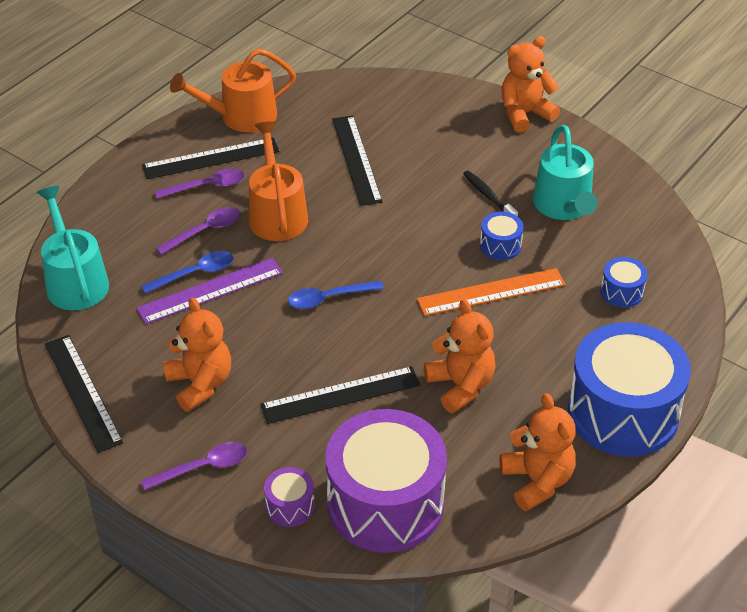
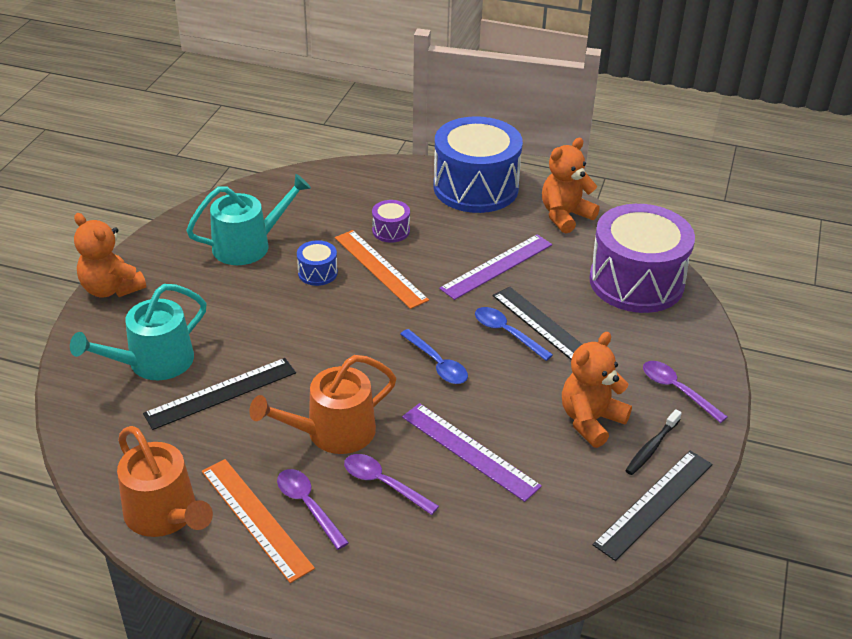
camera: 110 degrees left, 5 degrees down
turquoise watering can [37,186,109,310] -> turquoise watering can moved to [70,284,207,380]
blue spoon [141,251,233,294] -> blue spoon moved to [475,307,553,361]
black ruler [142,137,279,179] -> orange ruler [202,459,315,583]
purple drum [264,467,315,527] -> purple drum moved to [372,200,410,243]
orange teddy bear [424,299,496,413] -> purple ruler [439,234,552,300]
black toothbrush [463,171,518,216] -> black toothbrush moved to [625,409,682,475]
blue drum [600,257,647,308] -> none

